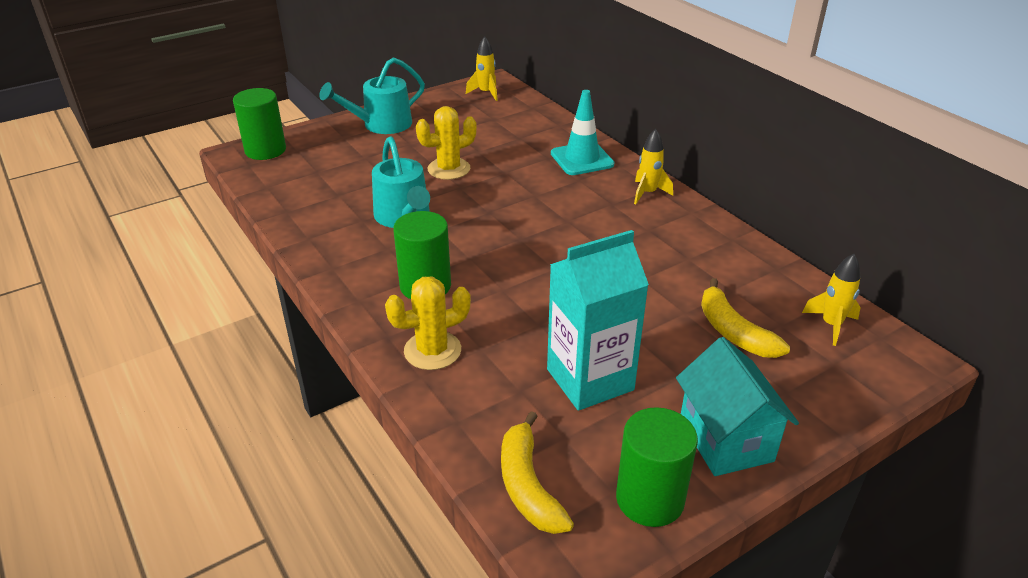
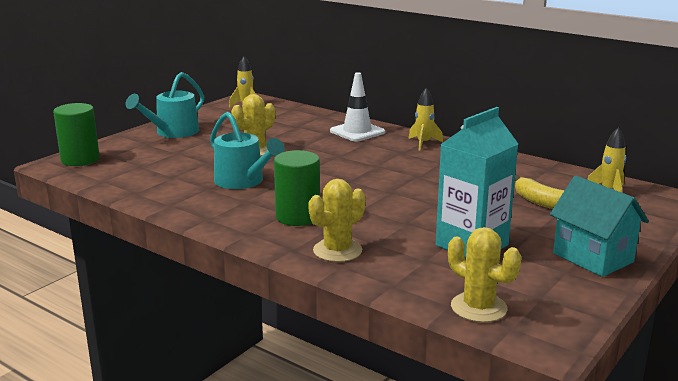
camera: 20 degrees left, 15 degrees down
yellow banana [501,411,574,534] -> yellow cactus [448,227,521,322]
turquoise traffic cone [551,90,614,175] -> white traffic cone [330,72,385,141]
green cylinder [616,407,698,527] -> none

